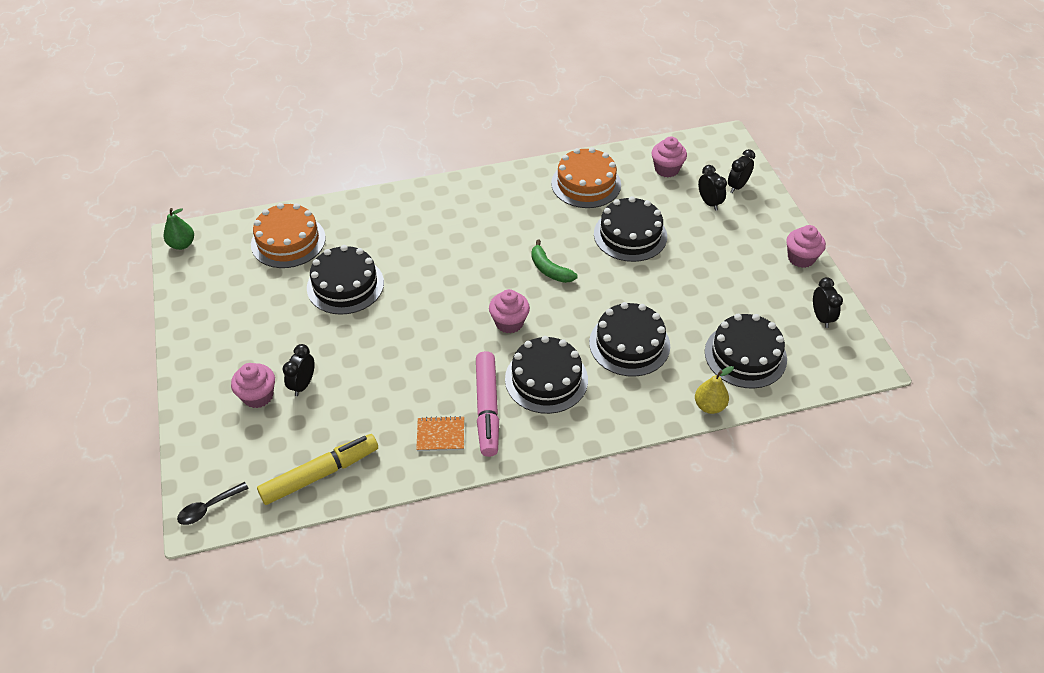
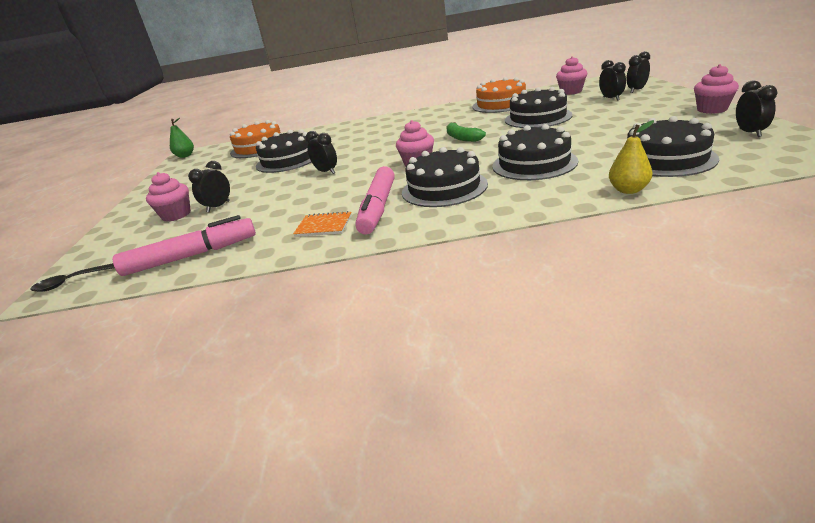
camera: 15 degrees right, 20 degrees down
yellow marker [257,434,378,505] -> pink marker [113,215,256,276]
none -> black clock [306,131,337,174]

